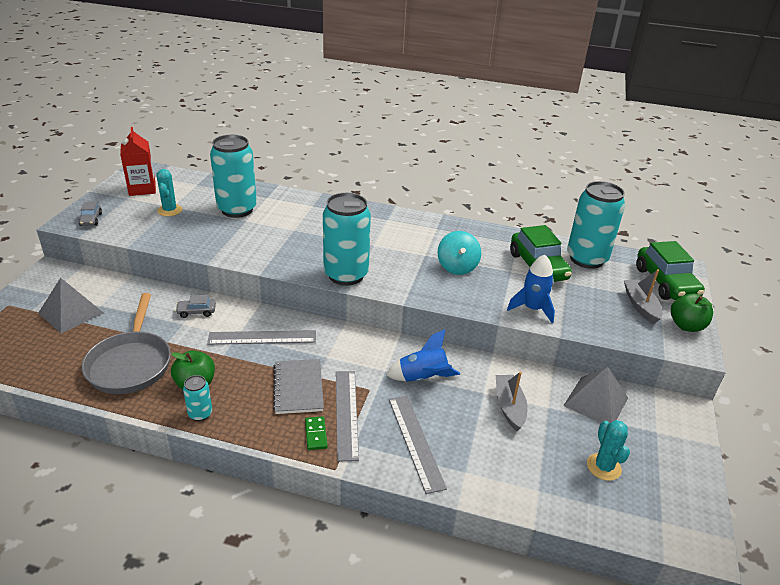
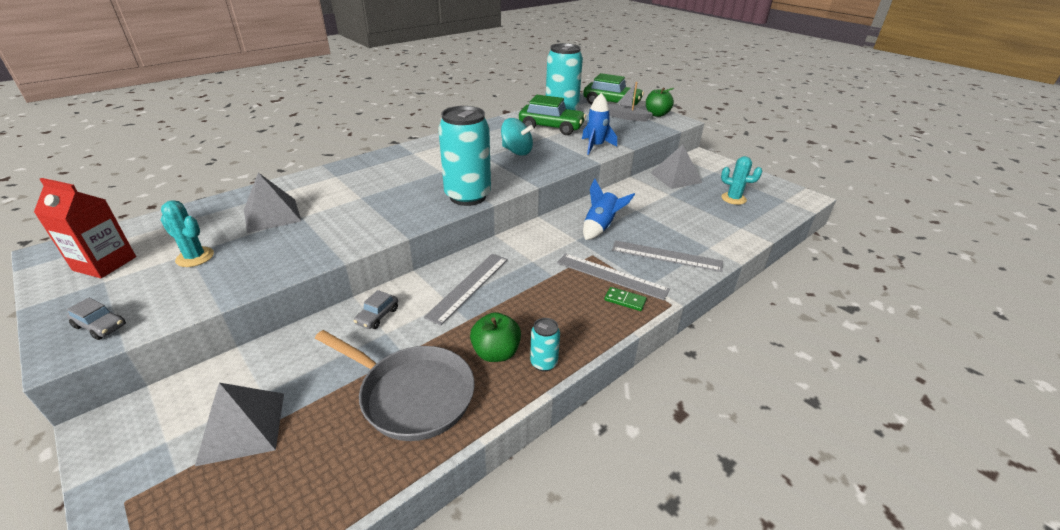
camera: 55 degrees left, 0 degrees up
turquoise can [210,135,257,218] -> grey pyramid [244,173,301,233]
grey notebook [273,359,324,414] -> none
grey boat [496,372,528,431] -> none

